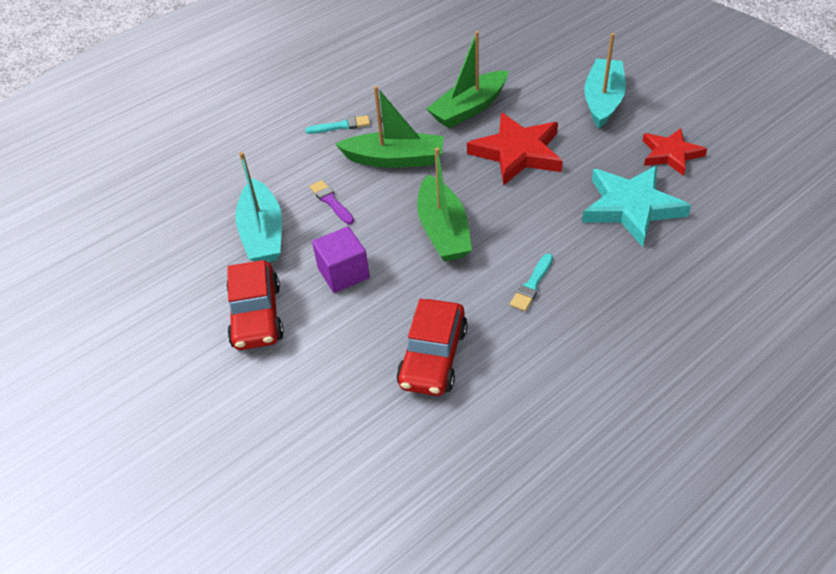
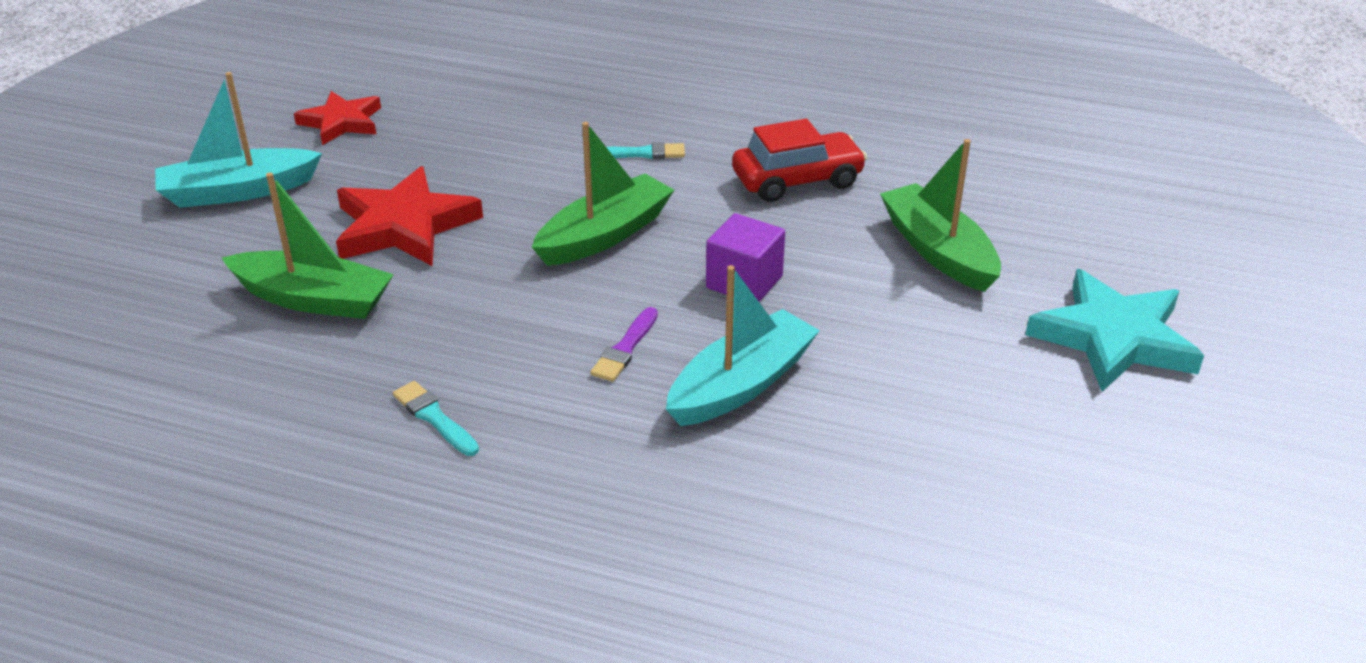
camera: 125 degrees left, 10 degrees down
red car [226,260,284,350] -> none
green boat [335,86,444,168] -> green boat moved to [880,139,1001,292]
turquoise star [582,165,691,247] -> turquoise star moved to [1025,269,1204,392]

